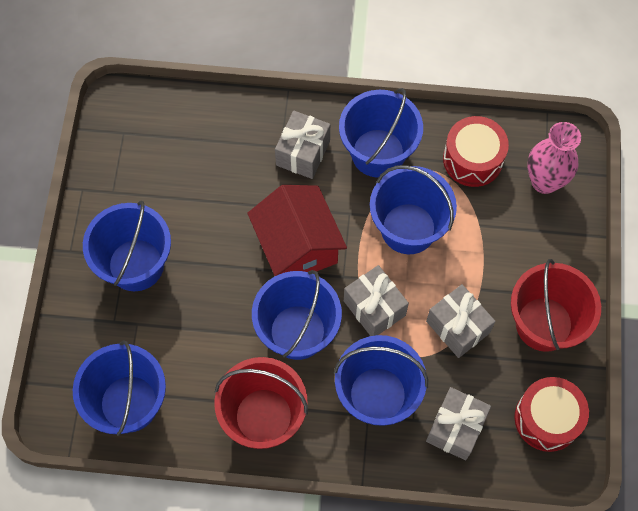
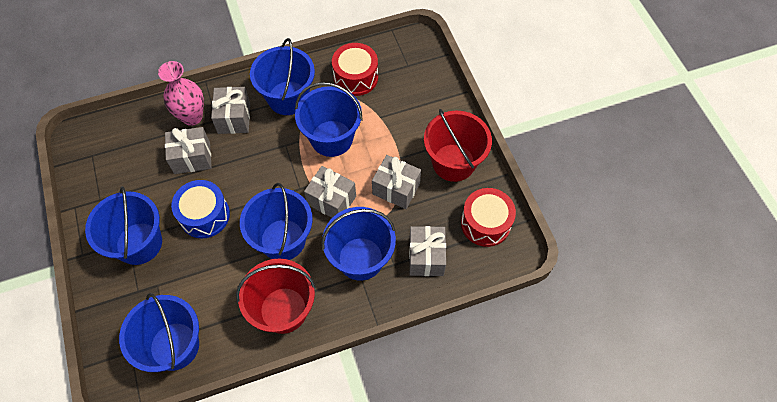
camera: 25 degrees left, 5 degrees down
red house [247,185,347,276] -> none
pink vase [527,122,581,194] -> pink vase moved to [158,61,204,126]
none -> grey gift [165,127,212,174]
none -> blue drum [171,180,230,238]

